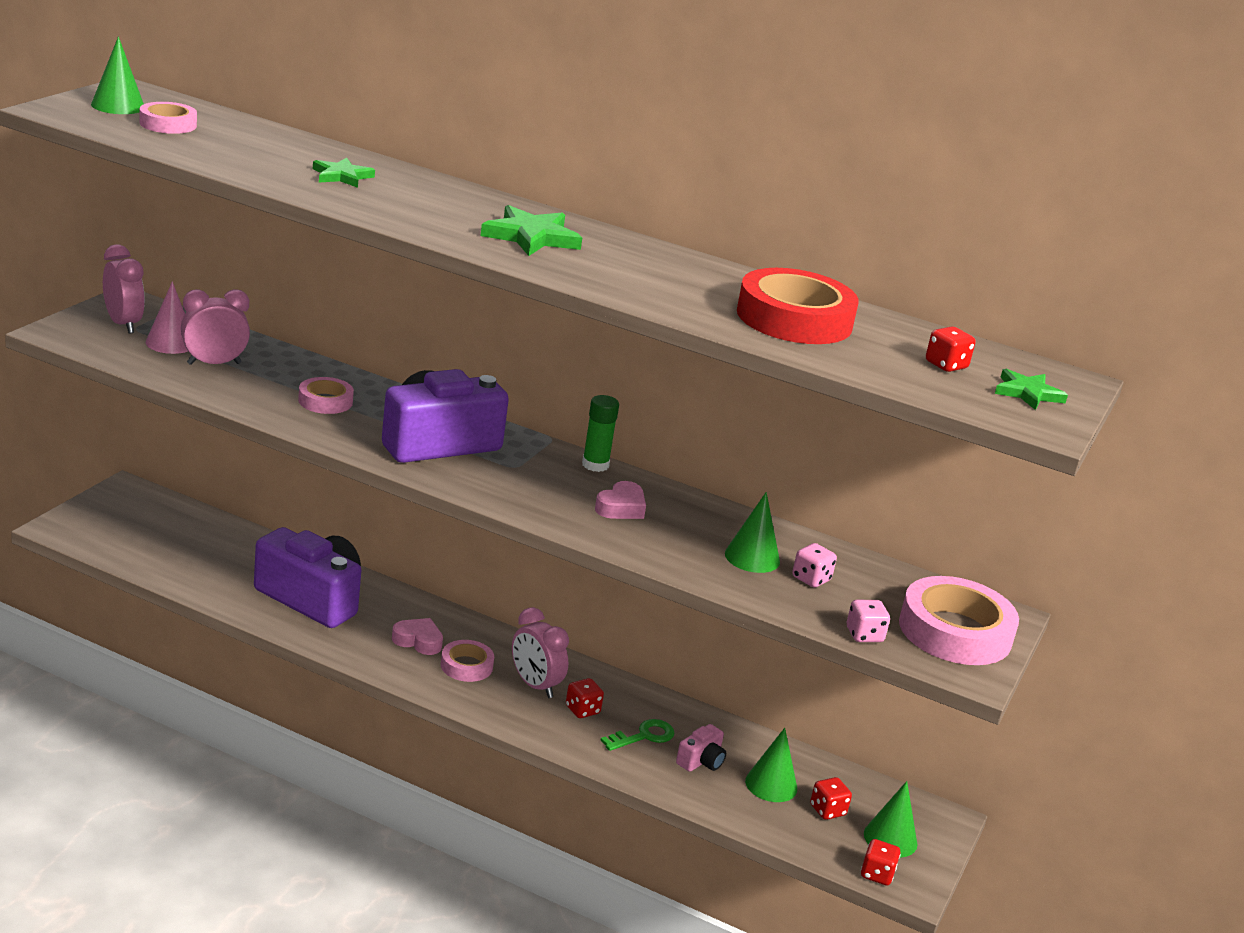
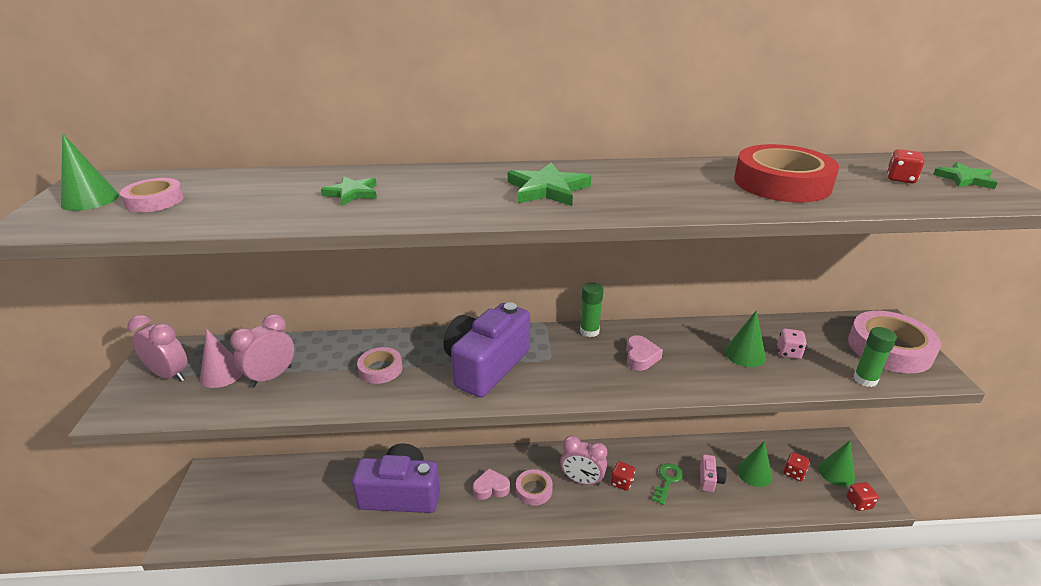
camera: 25 degrees left, 5 degrees up
pink dice [847,600,890,642] -> green glue stick [853,327,897,387]

